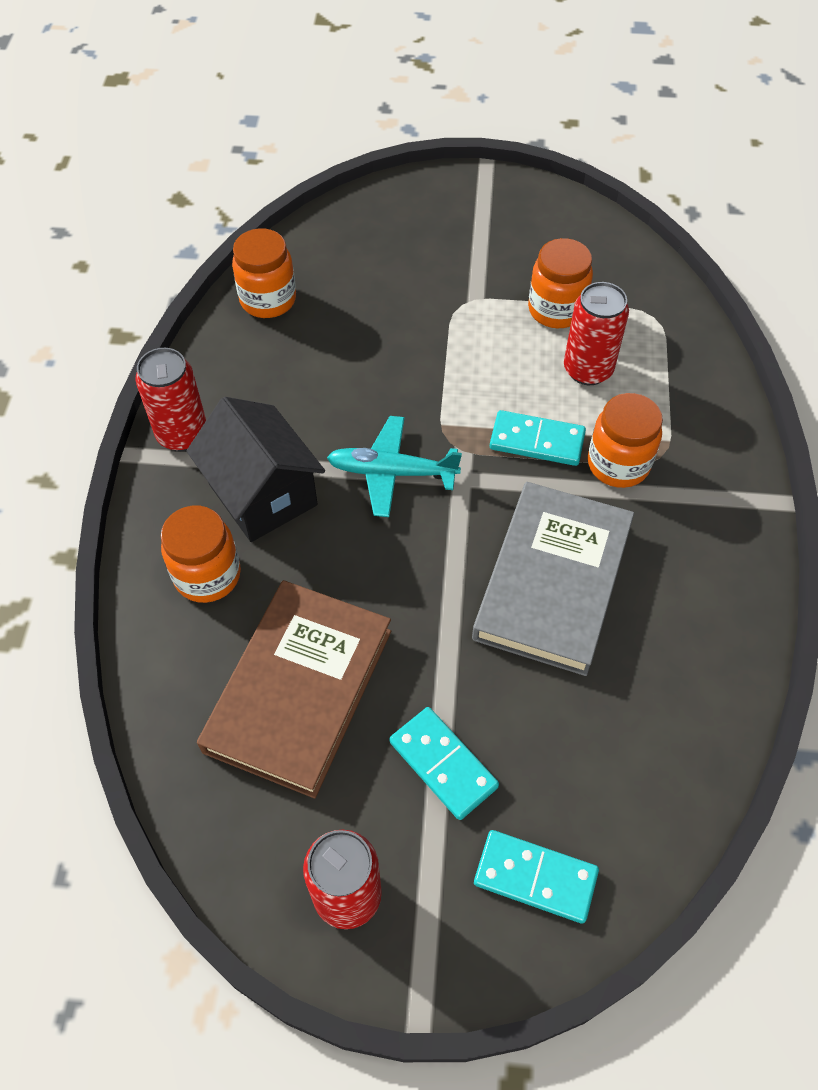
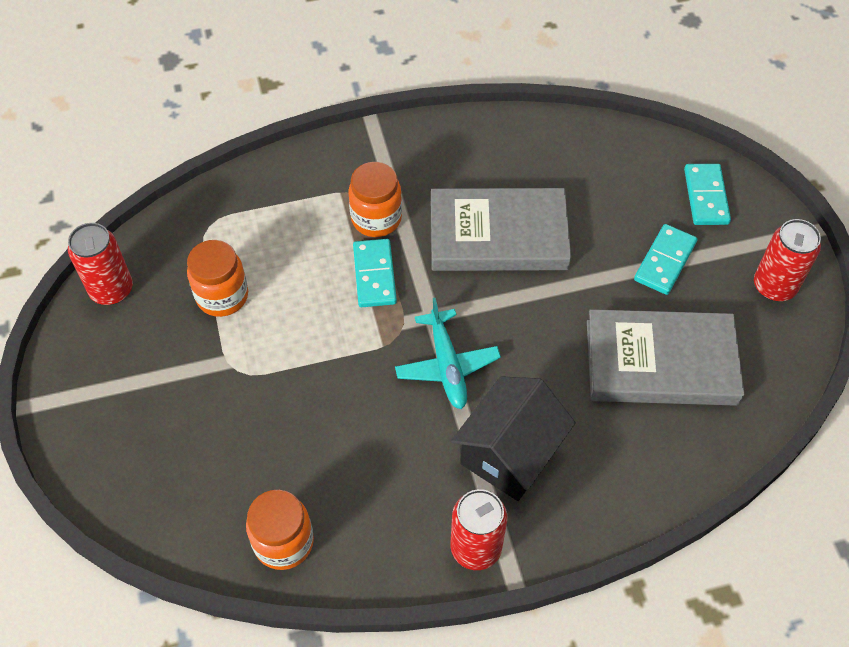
camera: 110 degrees left, 0 degrees up
orange jar [161,506,241,603] -> none
brown book [197,580,391,798] -> grey book [587,309,744,406]
red can [564,282,629,385] -> red can moved to [68,223,133,305]

